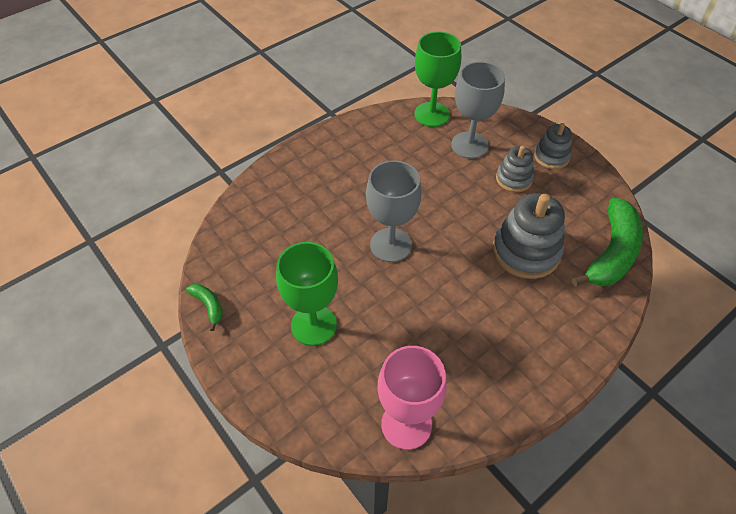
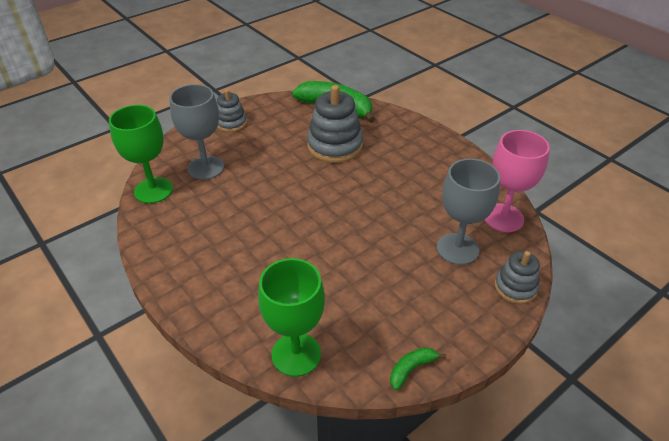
camera: 90 degrees left, 10 degrees down
green goblet [276,242,338,346] -> green goblet moved to [258,258,325,377]
grey goblet [366,160,422,262] -> grey goblet moved to [437,158,500,265]
grey stacking toy [496,145,534,192] -> grey stacking toy moved to [495,251,540,304]

